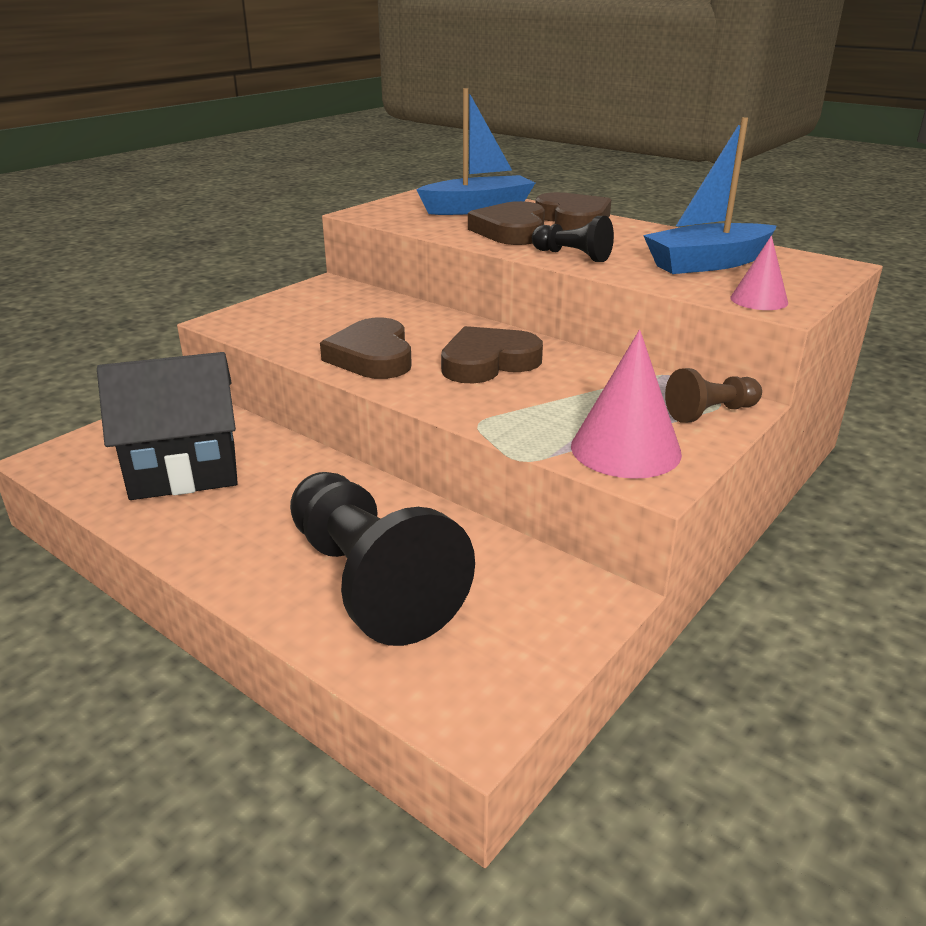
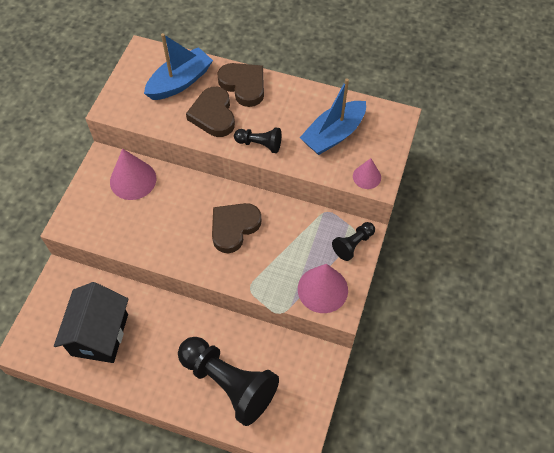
camera: 20 degrees left, 30 degrees up
black house [97,352,238,500] -> black house turned 45 degrees counterclockwise [54,282,128,363]
brown heart [320,318,412,379] -> none
brown pawn [665,368,762,423] -> black pawn [332,222,375,261]
none -> pink cone [110,148,156,200]

